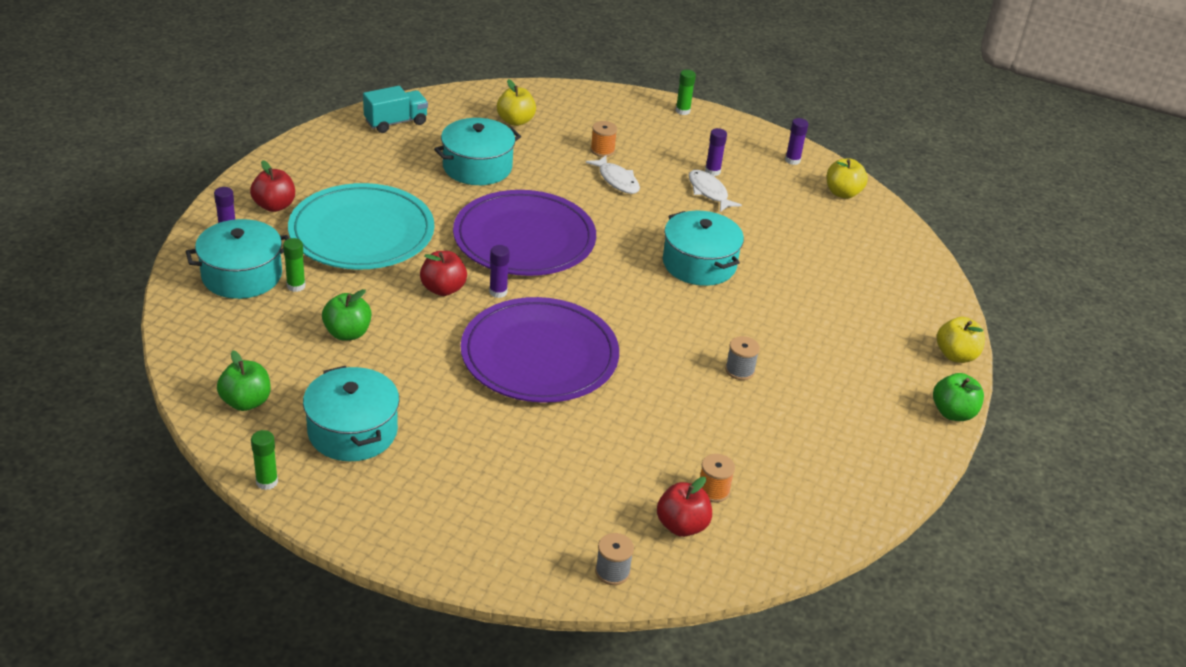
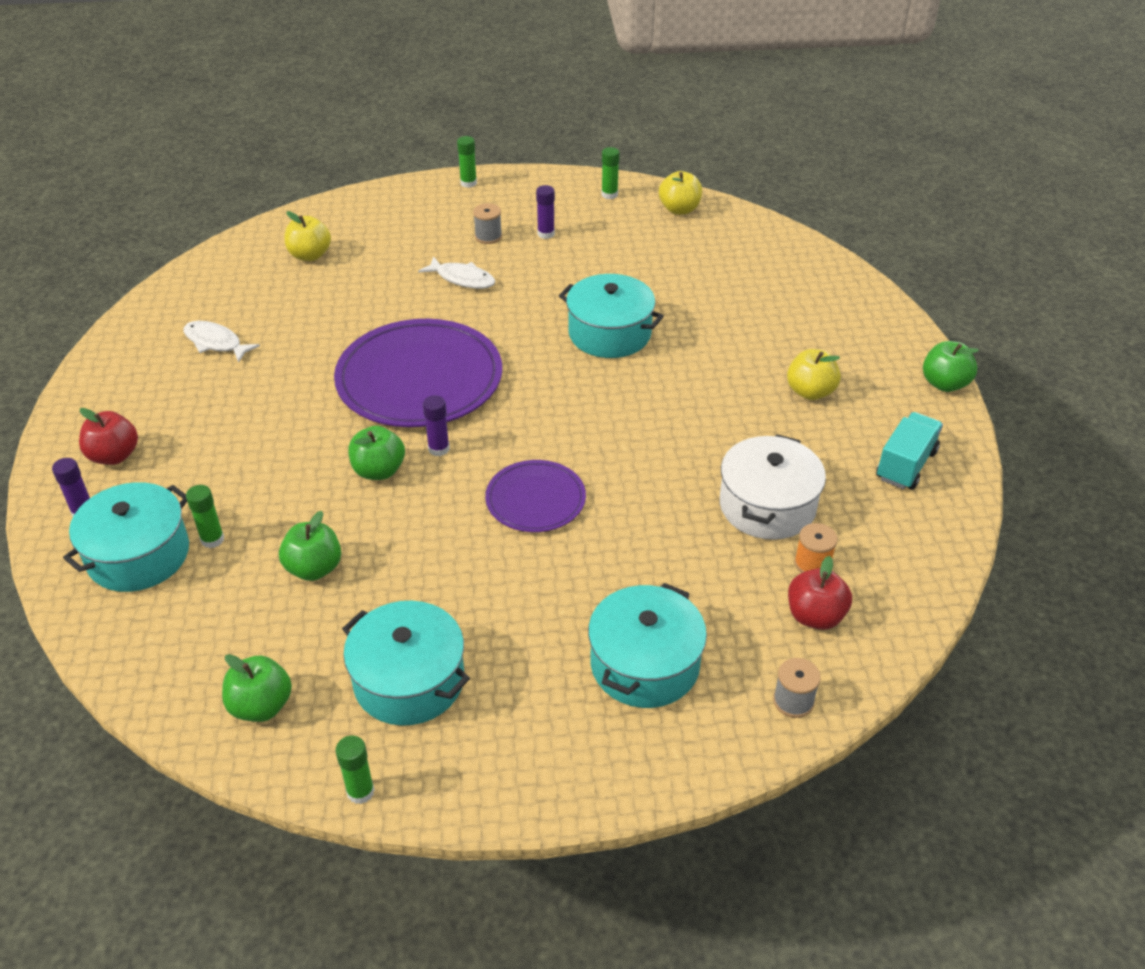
camera: 25 degrees left, 5 degrees up
turquoise plate [288,183,434,270] -> none
turquoise truck [363,86,428,133] -> turquoise truck moved to [876,412,943,490]
red apple [420,251,467,296] -> green apple [348,426,405,480]
turquoise pot [434,118,521,185] -> turquoise pot moved to [588,583,707,708]
purple plate [461,297,619,403] -> purple plate [485,460,586,532], size x0.54
orange spool [590,121,617,157] -> none
white fish [689,170,742,212] -> white fish moved to [184,321,260,363]
grey spool [725,336,760,380] -> grey spool moved to [473,203,502,244]
purple glue stick [785,118,808,165] -> green glue stick [601,147,620,199]
yellow apple [937,317,985,363] -> yellow apple moved to [787,349,841,400]
none -> white pot [720,434,826,540]

